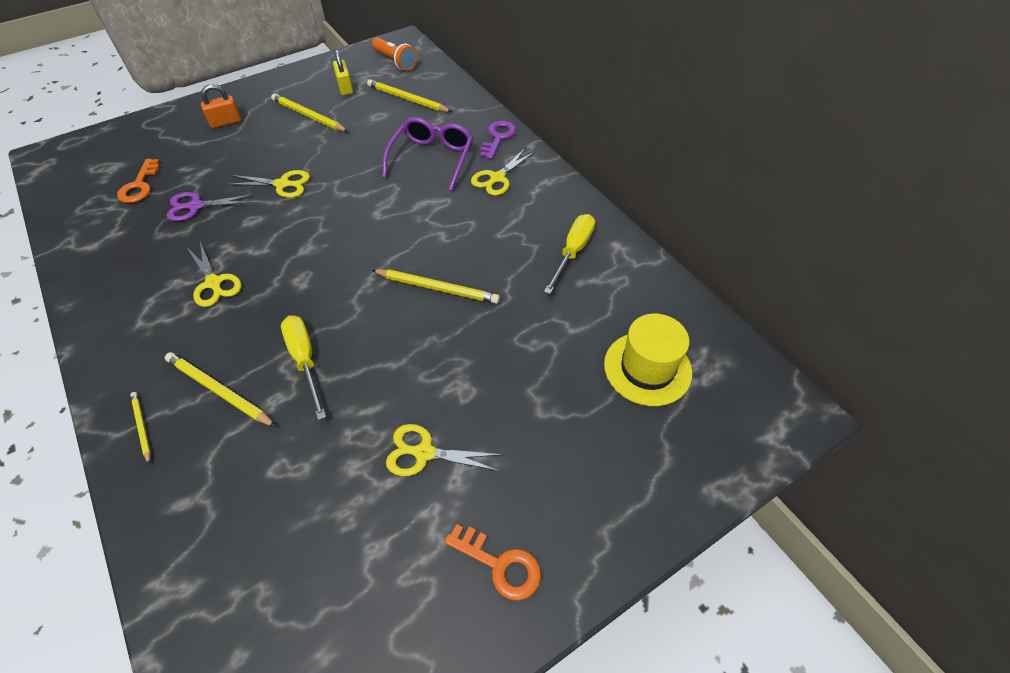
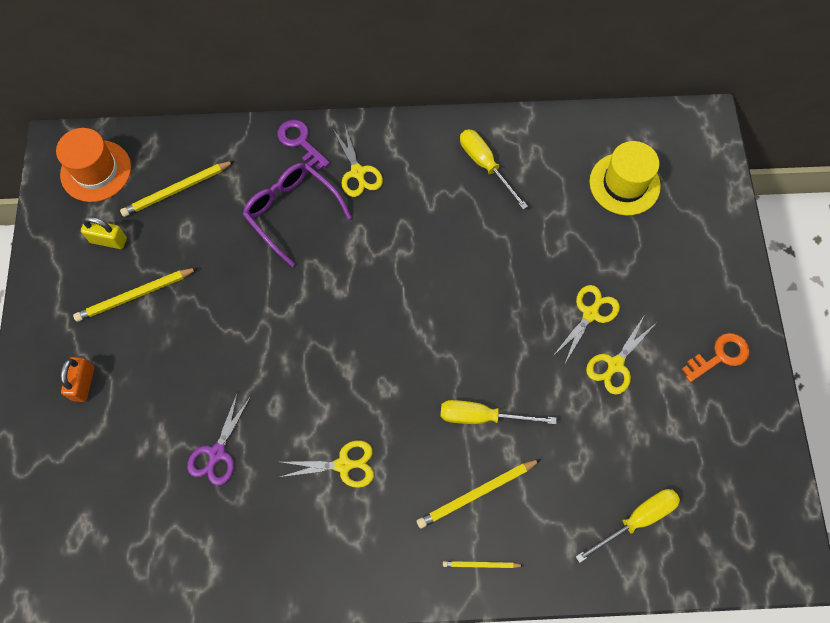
camera: 60 degrees left, 15 degrees up
orange key [117,159,160,203] -> none
yellow scissors [226,170,310,198] -> yellow scissors moved to [552,285,620,365]
yellow pencil [371,269,500,304] -> none
orange flashlight [372,38,417,71] -> orange hat [56,128,131,202]
none -> yellow screwdriver [575,489,680,563]

